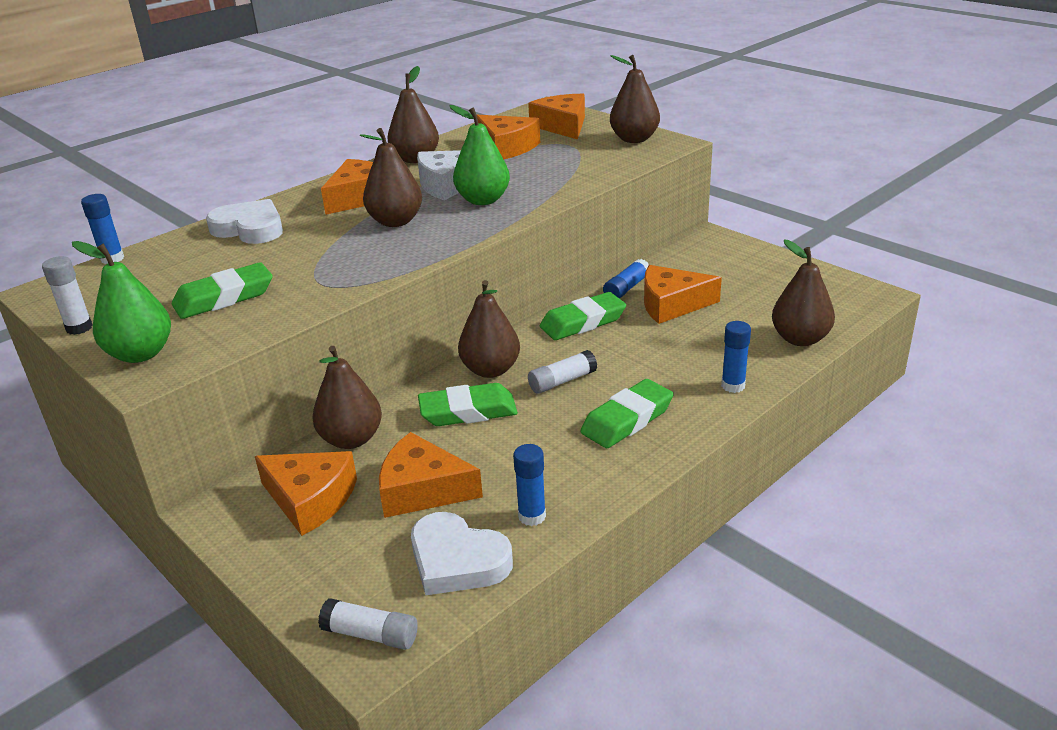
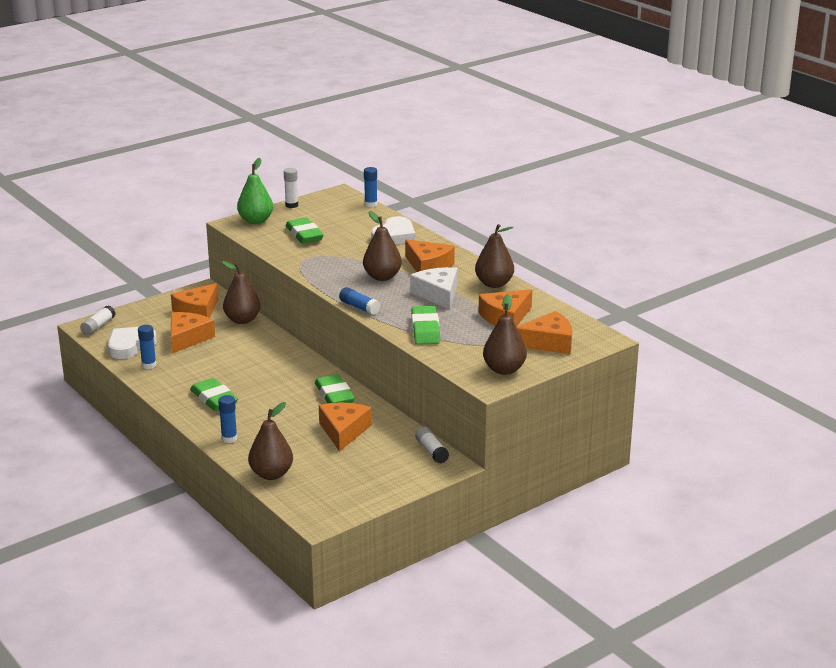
camera: 95 degrees right, 5 degrees down
green eraser [418,383,518,426] -> green eraser moved to [411,306,440,345]
green pear [450,105,510,205] -> none
brown pear [458,280,520,378] -> none
white glue stick [528,350,597,394] -> white glue stick moved to [415,427,449,463]
blue glue stick [603,259,649,299] -> blue glue stick moved to [339,287,380,315]

